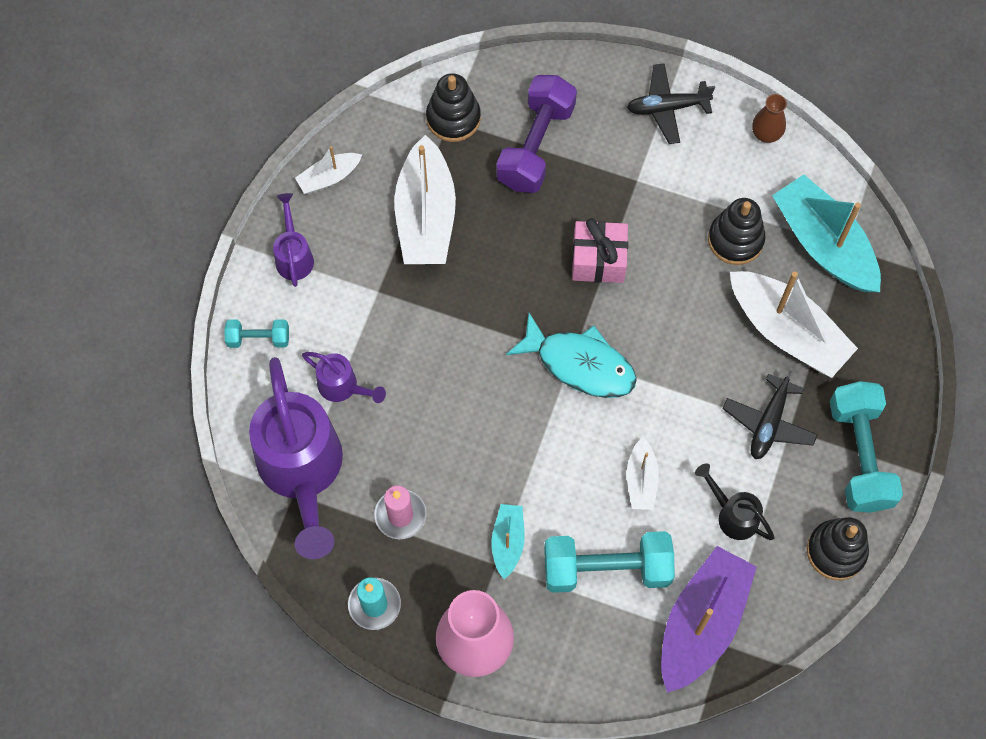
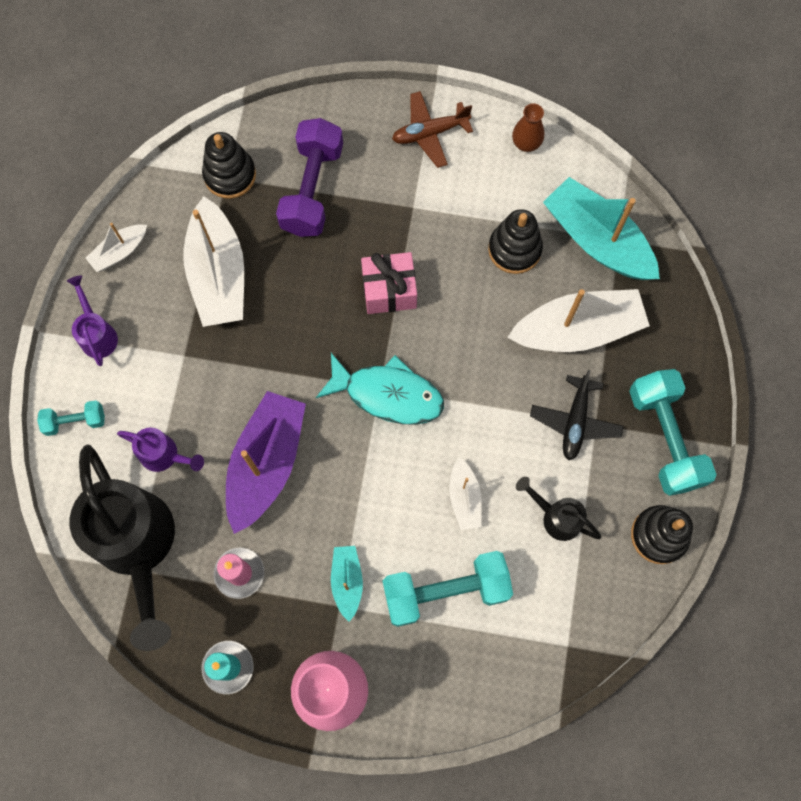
camera: 10 degrees left, 5 degrees up
purple watering can [249,357,343,559] -> black watering can [70,444,175,651]
black plane [627,63,715,144] -> brown plane [392,91,473,168]
purple boat [661,546,757,693] -> purple boat moved to [226,391,306,534]
white boat [730,271,858,378] -> white boat turned 45 degrees counterclockwise [507,289,650,352]

